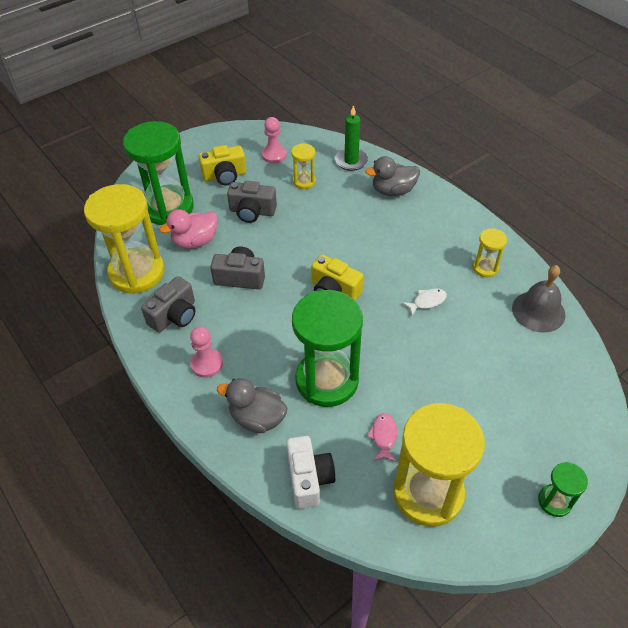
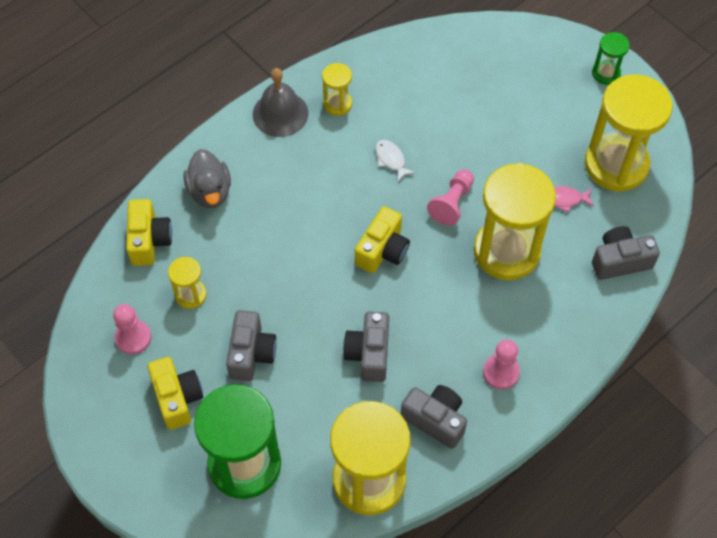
camera: 95 degrees left, 10 degrees up
pink duck [159,209,218,249] -> none
grey duck [217,378,287,433] -> none
white camera [286,436,335,509] -> grey camera [592,226,660,280]
green hourglass [292,290,363,407] -> yellow hourglass [474,163,556,280]
green candle [335,105,368,171] -> yellow camera [126,199,172,266]
grey bell [512,265,565,333] -> grey bell moved to [253,68,308,137]
none -> pink pawn [427,169,474,226]

